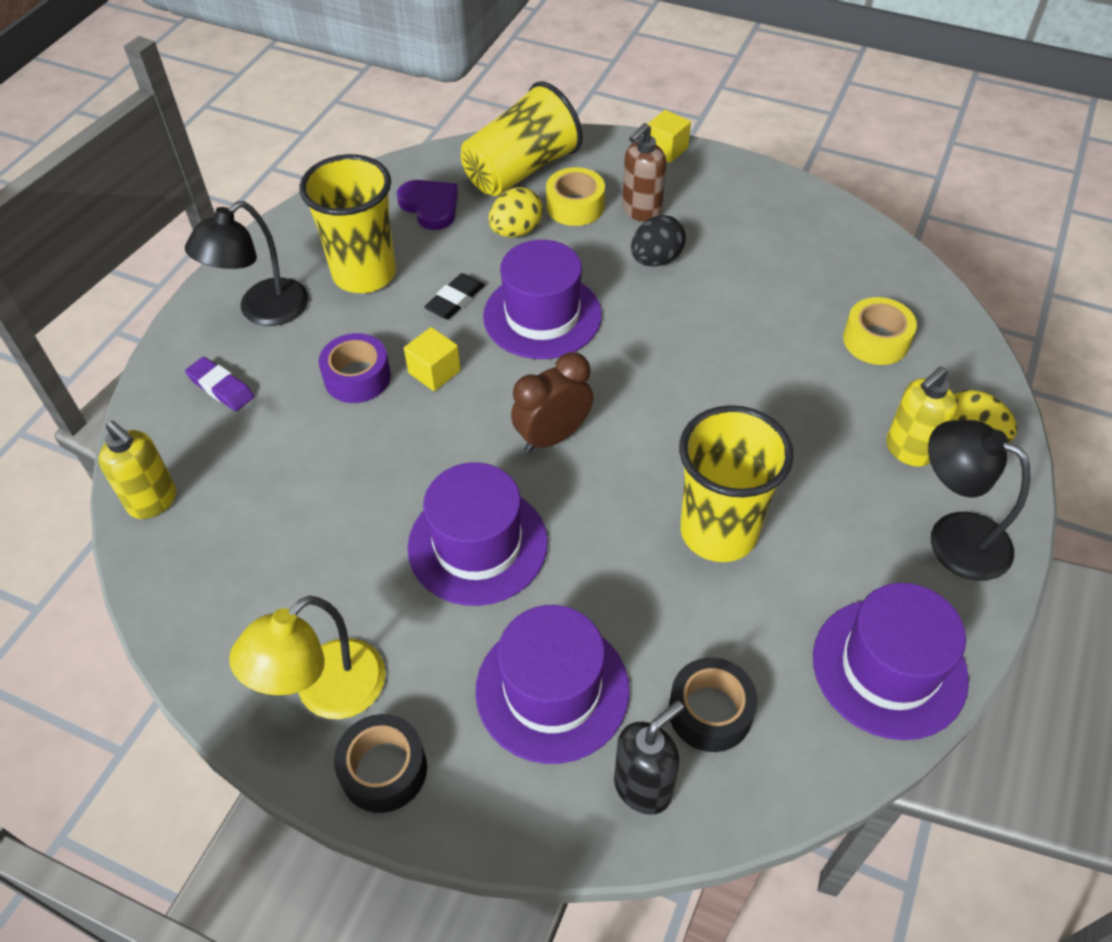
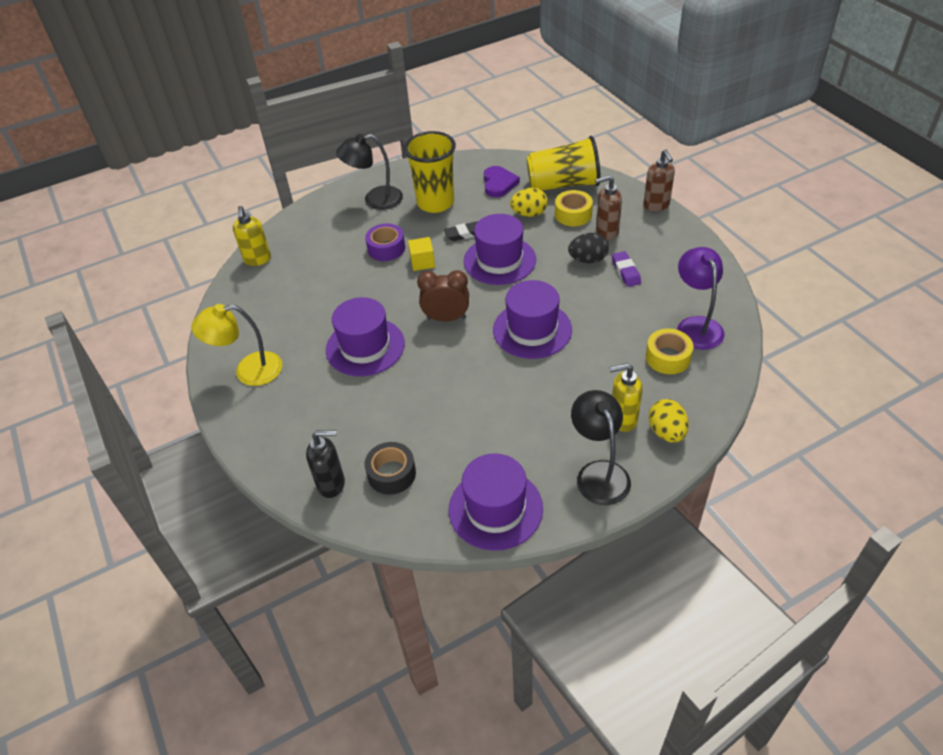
camera: 40 degrees right, 5 degrees down
purple eraser [185,357,254,411] -> purple eraser moved to [612,251,641,287]
black tape [334,714,427,813] -> none
purple hat [476,605,630,764] -> purple hat moved to [493,280,572,359]
yellow cube [648,110,691,163] -> brown soap dispenser [643,150,675,211]
yellow cup [679,405,794,562] -> none
none -> purple lamp [677,247,724,350]

